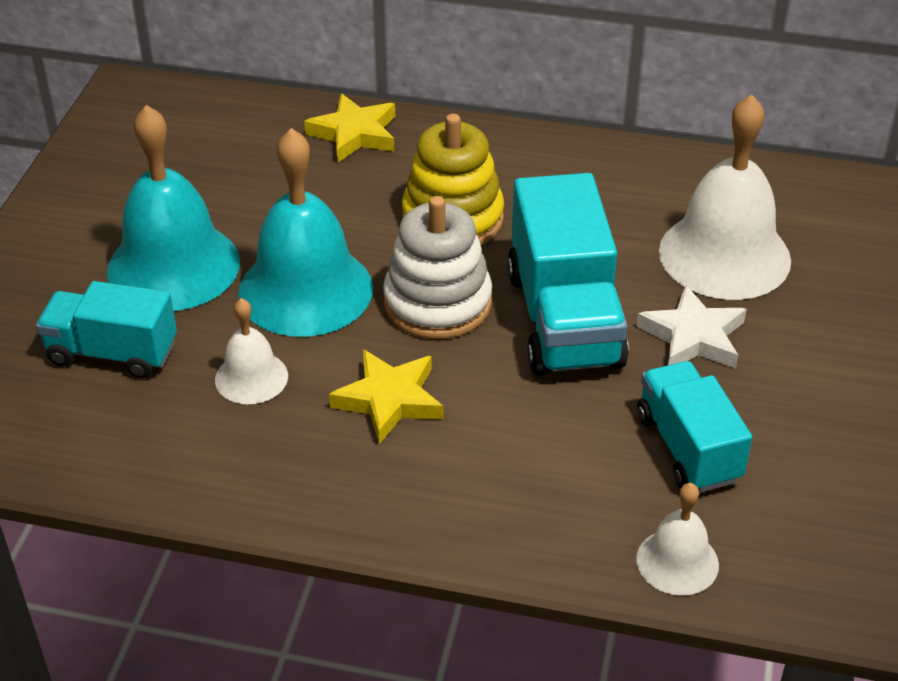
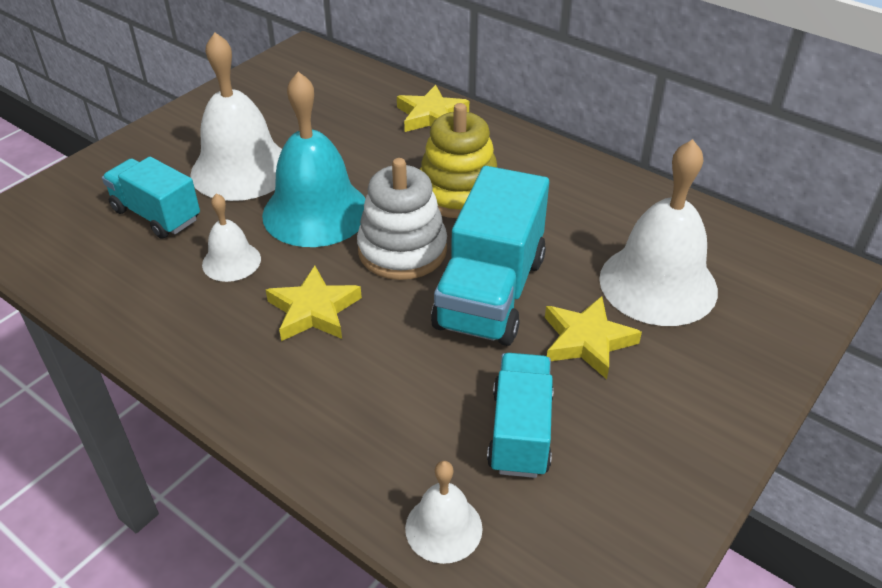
camera: 25 degrees right, 0 degrees up
turquoise bell [107,105,240,311] -> white bell [190,32,282,201]
white star [636,285,747,369] -> yellow star [545,296,642,379]

